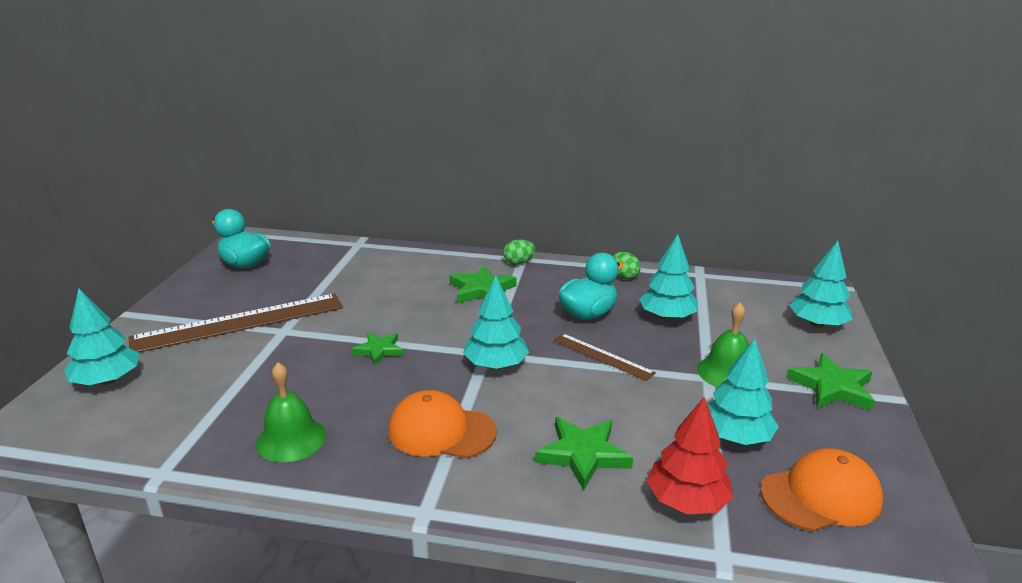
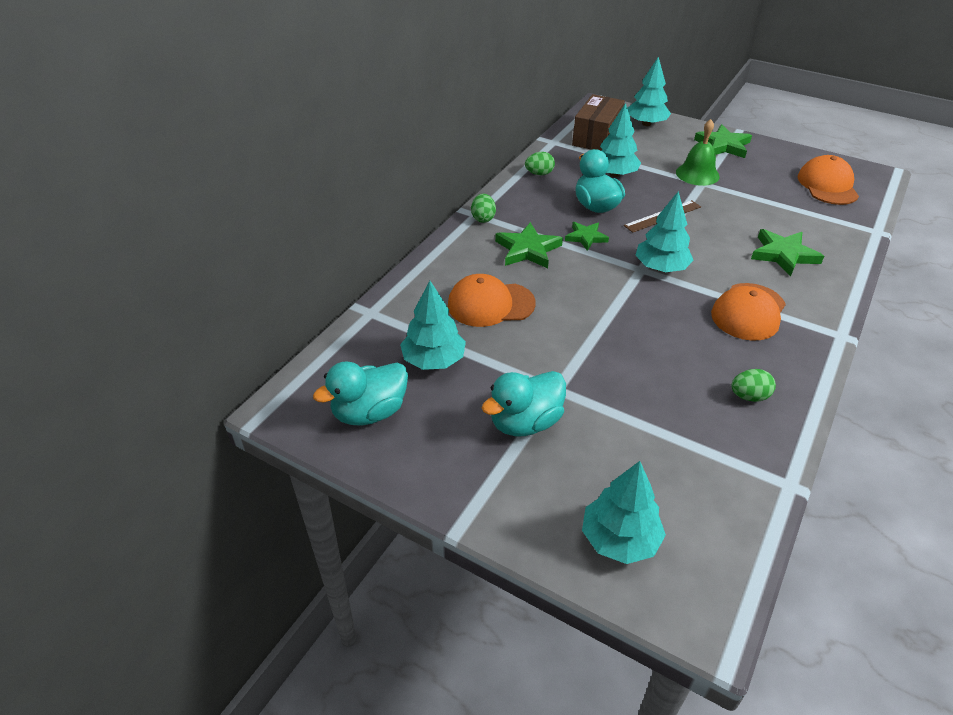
camera: 70 degrees left, 15 degrees up
brown ruler [129,293,343,353] -> turquoise duck [482,371,566,436]
green bell [256,363,326,463] -> green egg [731,369,776,402]
green star [352,333,403,366] -> green star moved to [565,222,609,251]
red tree [647,396,733,514] -> none
turquoise tree [707,339,779,445] -> turquoise tree moved to [400,281,466,370]
none -> orange cap [448,274,536,327]
none -> brown box [572,94,625,151]

